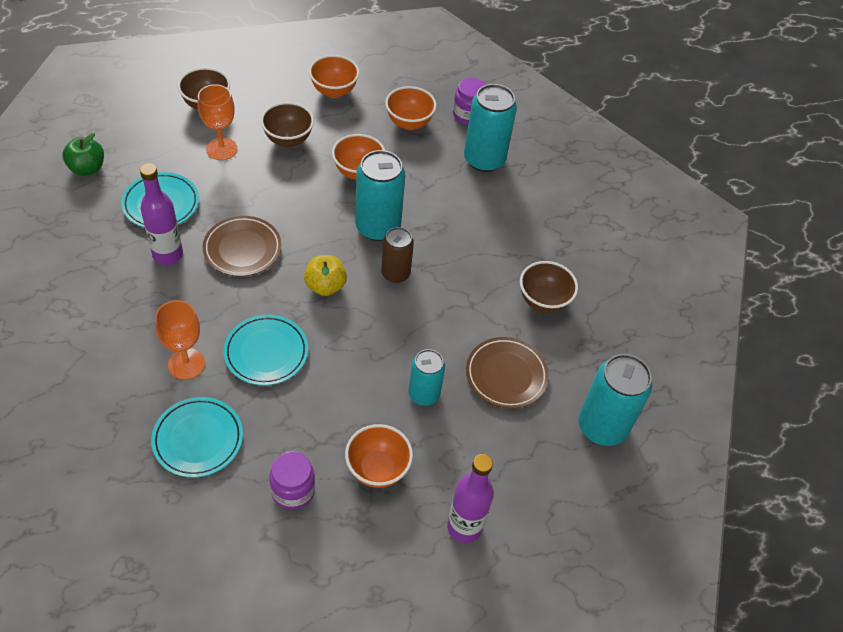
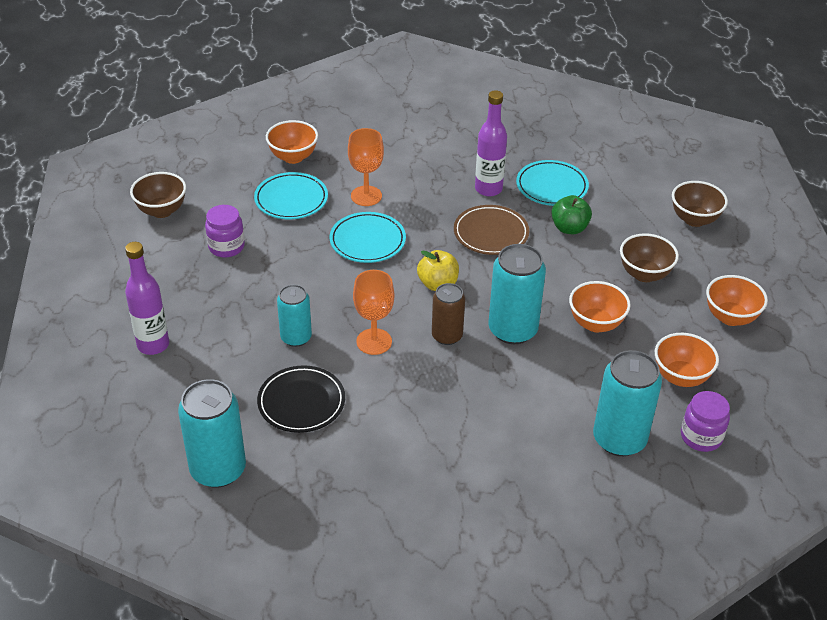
camera: 105 degrees right, 10 degrees down
green apple [62,133,104,176] -> green apple moved to [551,195,592,234]
orange goblet [198,84,237,160] -> orange goblet moved to [353,270,394,355]
orange bowl [345,424,413,488] -> orange bowl moved to [266,120,318,164]
brown plate [466,337,549,409] -> black plate [257,365,345,433]
brown bowl [520,261,578,313] -> brown bowl moved to [130,172,186,218]

